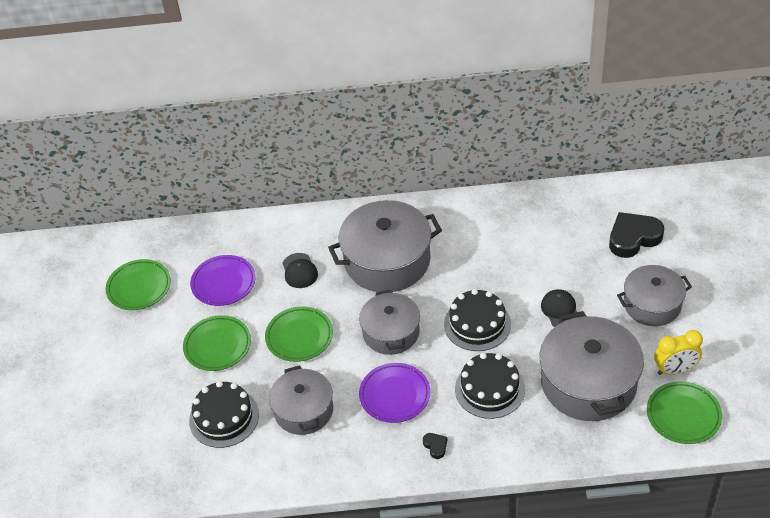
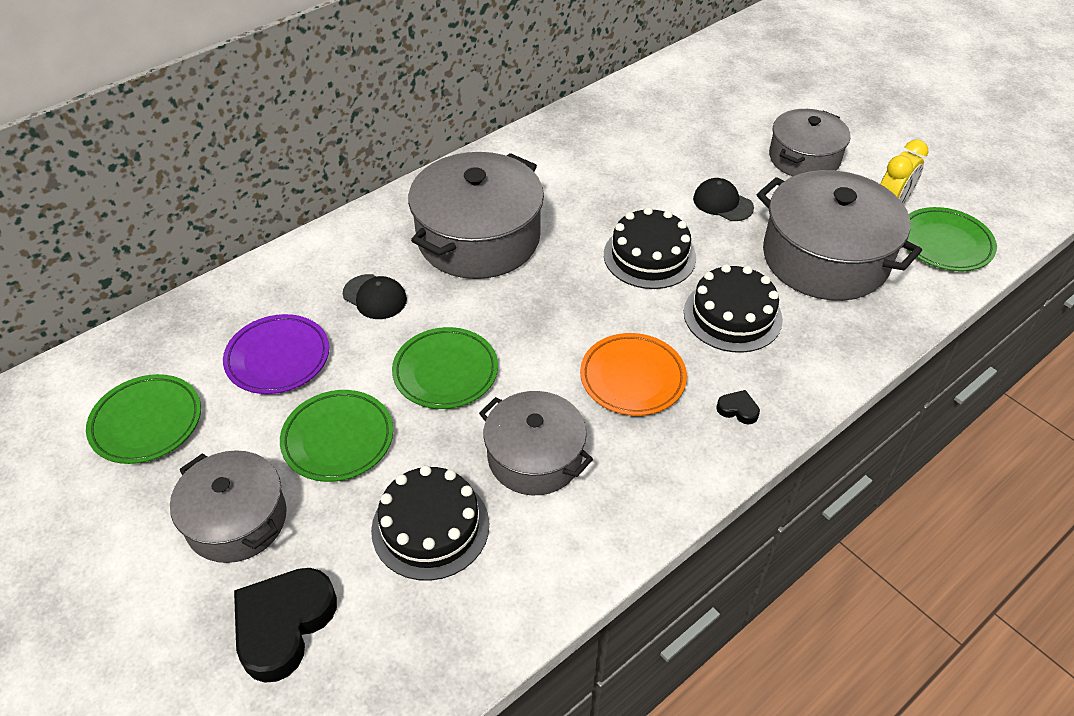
camera: 40 degrees left, 0 degrees up
grey pot [359,290,420,355] -> grey pot moved to [170,450,287,563]
purple plate [359,363,430,423] -> orange plate [580,333,687,416]
black heart [609,212,664,258] -> black heart moved to [234,568,337,683]

